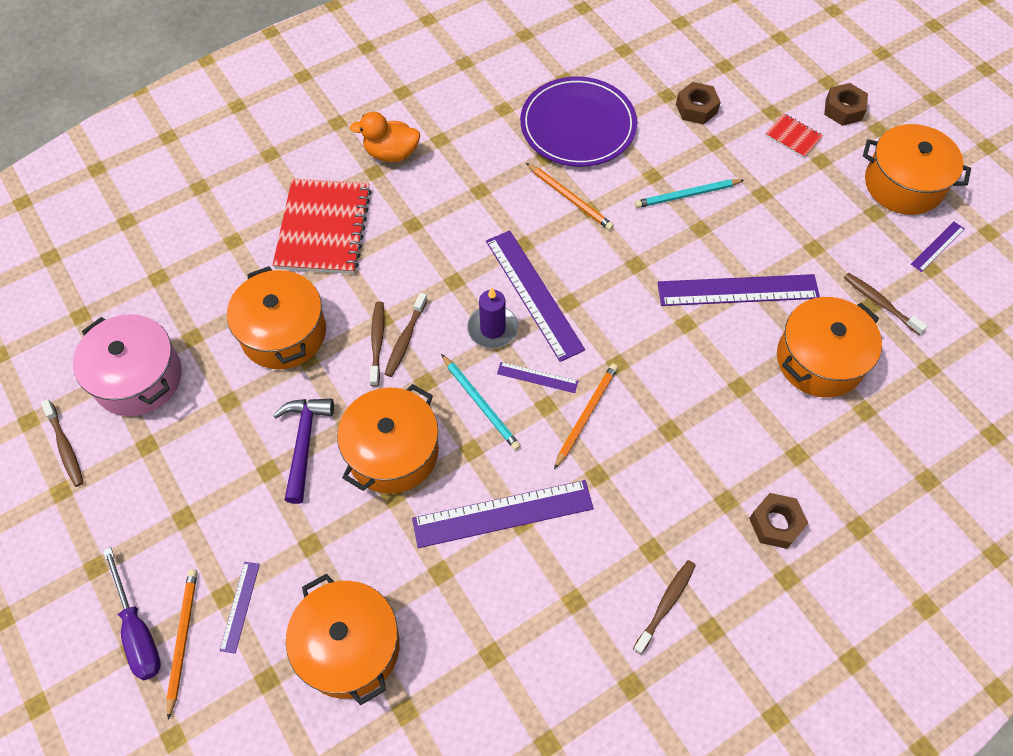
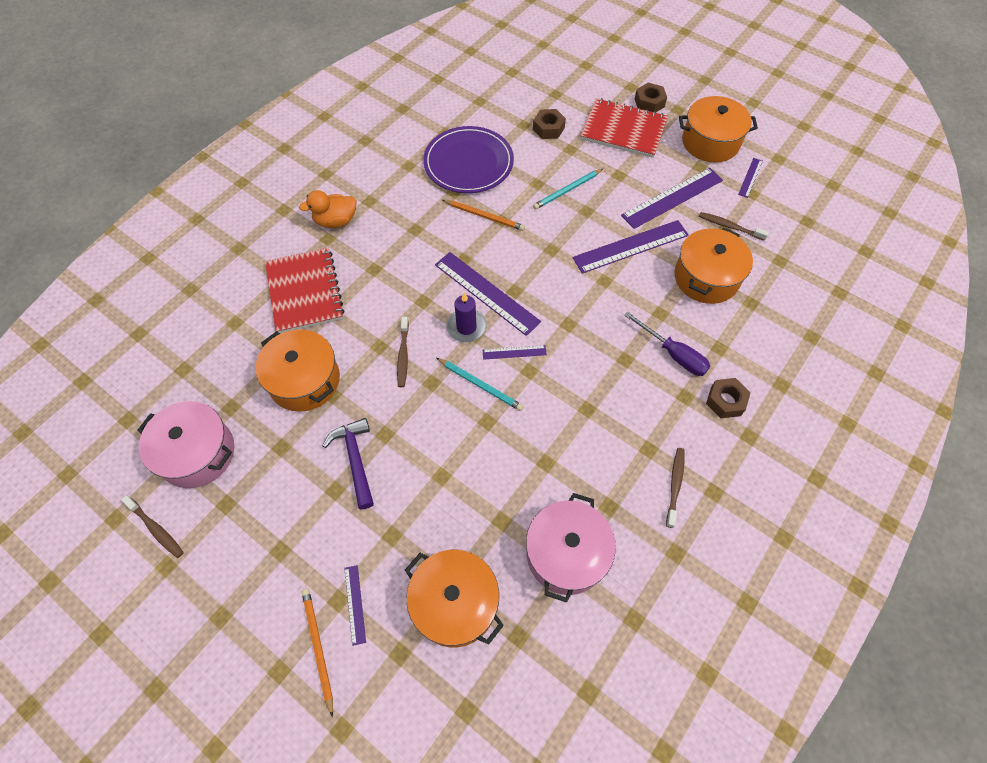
camera: 20 degrees left, 0 degrees up
purple screwdriver [103,547,161,680] -> purple screwdriver moved to [624,312,710,376]
orange pot [337,384,439,494] -> none
brown toothbrush [370,302,384,387] -> none
purple ruler [412,480,594,548] -> purple ruler moved to [621,168,723,229]
orange pencil [554,364,618,469] -> none
red notebook [765,114,823,158] -> red notebook [580,98,668,158], size x2.19
none -> pink pot [526,493,616,603]

